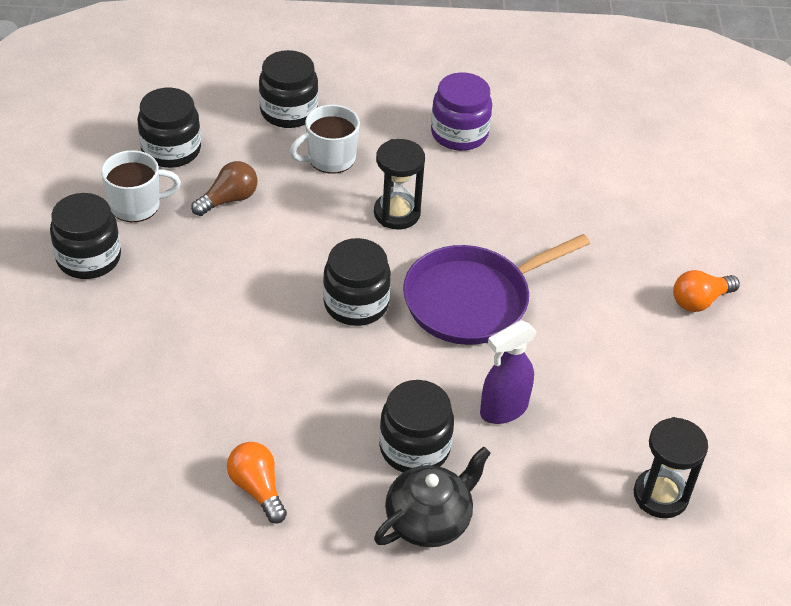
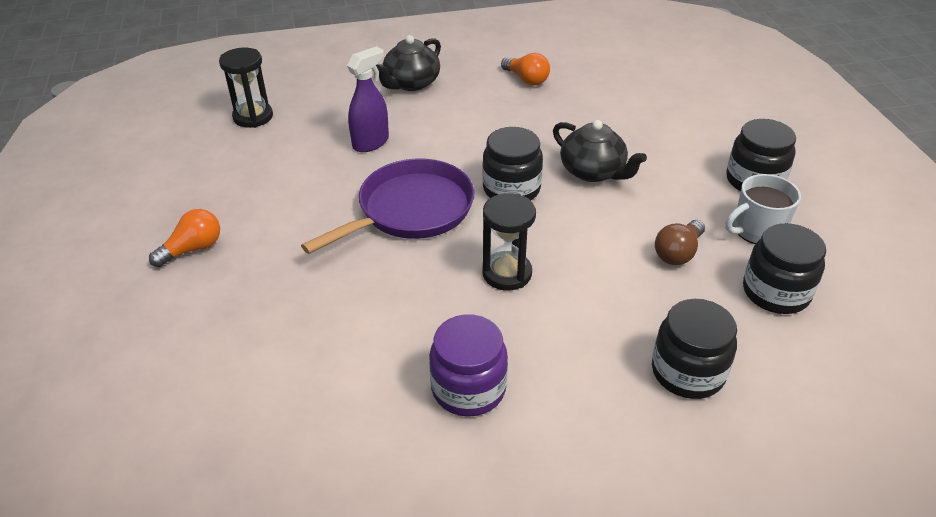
camera: 170 degrees right, 5 degrees down
white mug [290,104,360,174] -> none
black jar [379,380,454,473] -> none
none -> black teapot [553,120,647,182]

